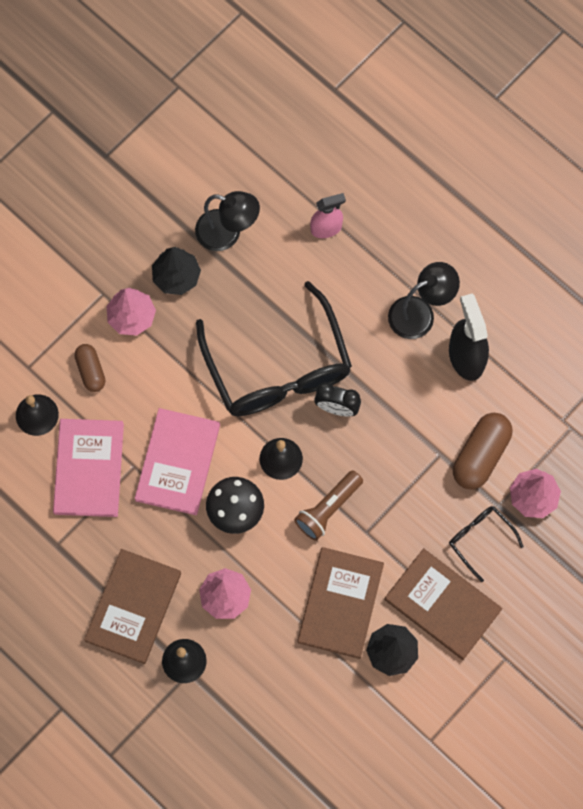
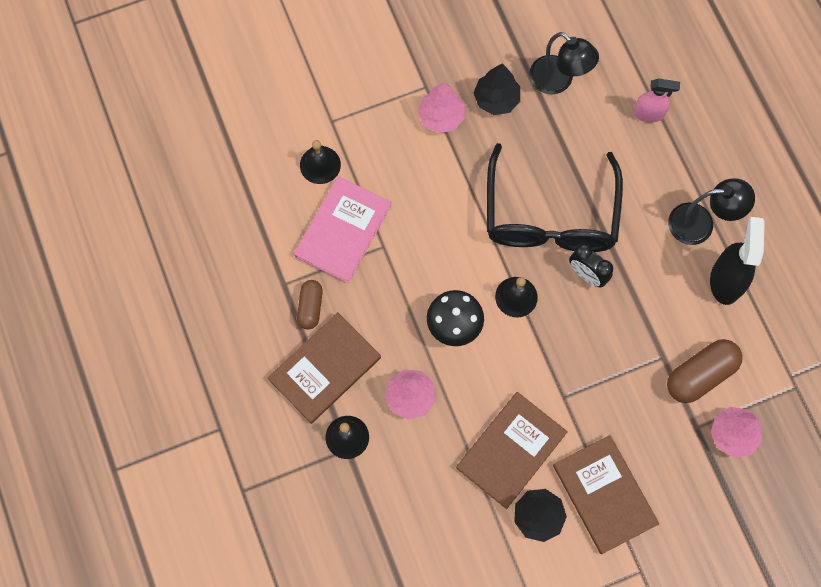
camera: 25 degrees right, 0 degrees up
brown capsule [74,344,105,392] -> brown capsule moved to [297,280,323,329]
pink book [134,408,220,515] -> none
brown flashlight [294,470,363,541] -> none
black glasses [449,506,524,582] -> none

